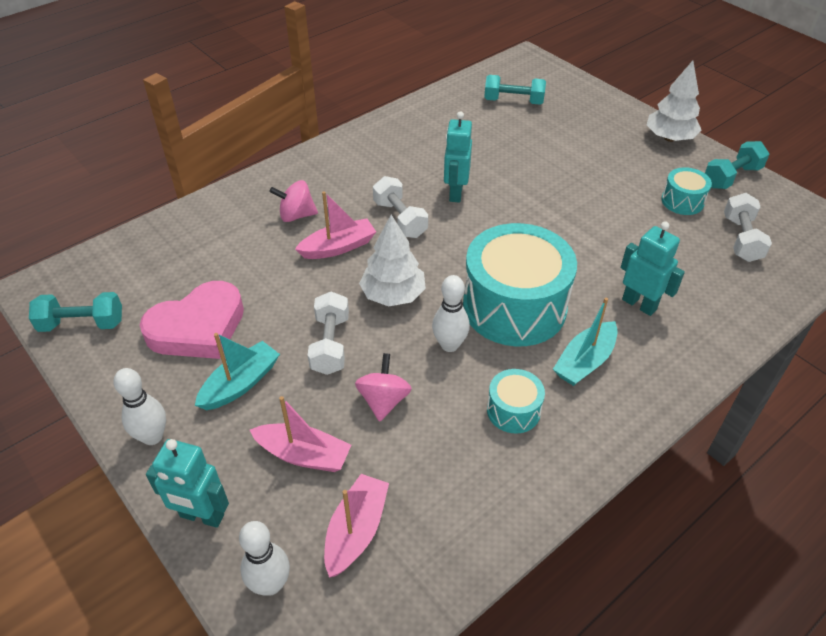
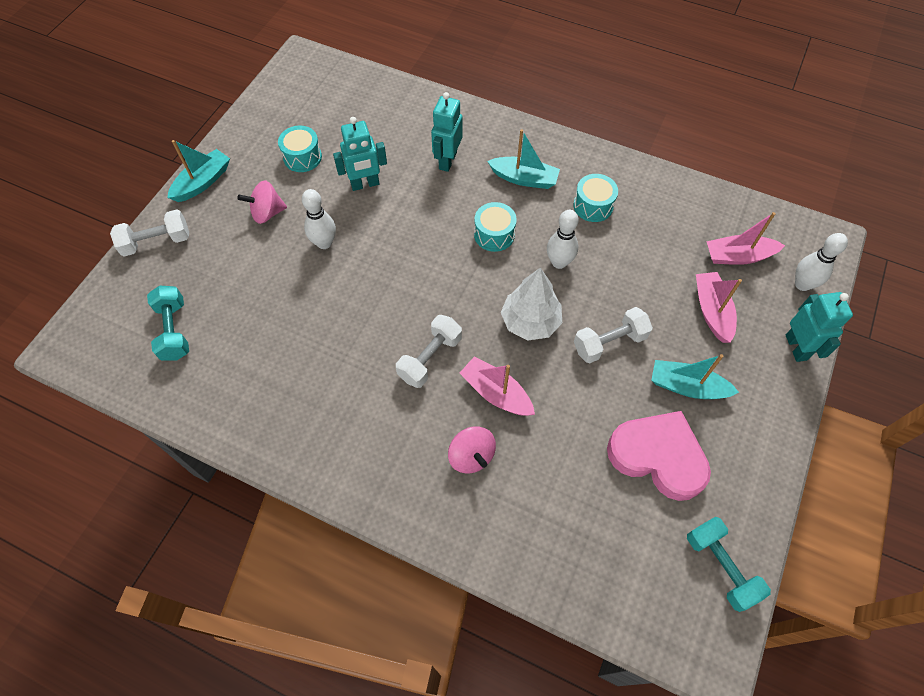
camera: 115 degrees left, 15 degrees up
white bowling pin [113,368,166,445] -> white bowling pin moved to [302,189,336,249]
pink spinning top [355,353,412,422] -> pink spinning top moved to [237,180,287,224]
turquoise robot [444,111,472,203] -> turquoise robot moved to [333,117,387,191]
turquoise drum [463,223,577,346] -> turquoise drum [474,202,517,252], size x0.46
white tree [647,61,702,142] -> turquoise boat [167,140,230,202]
turquoise dumbbell [705,141,770,189] -> none
white dumbbell [724,193,772,262] -> white dumbbell moved to [110,209,189,257]

